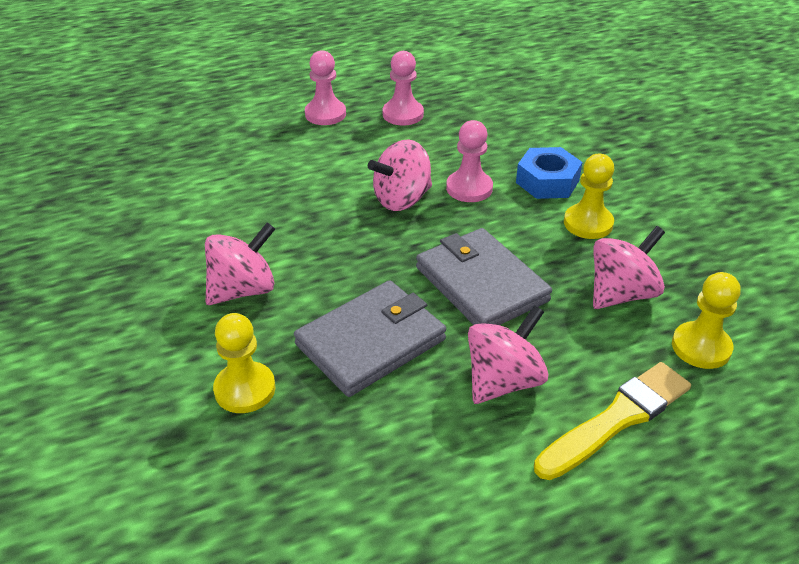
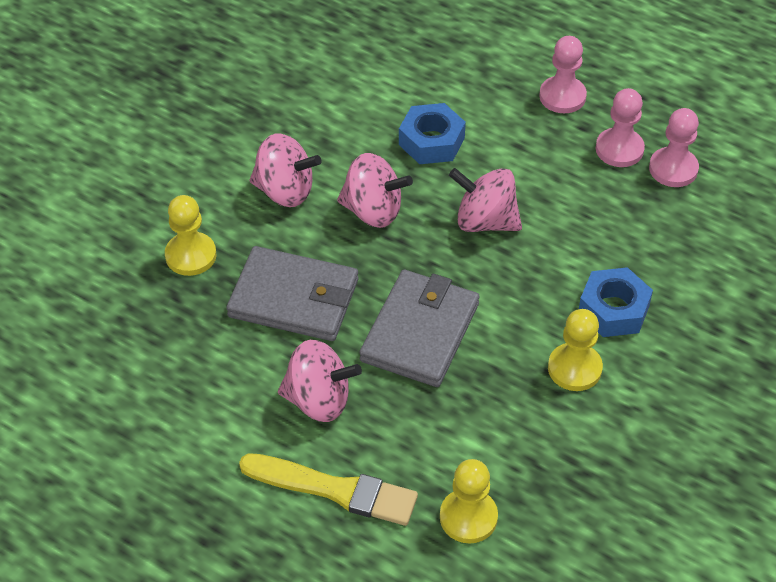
camera: 55 degrees right, 10 degrees up
pink pawn [446,120,493,202] -> pink pawn moved to [649,108,699,187]
pink spinning top [593,226,665,309] -> pink spinning top moved to [337,153,413,228]
none -> blue nut [399,103,466,164]

